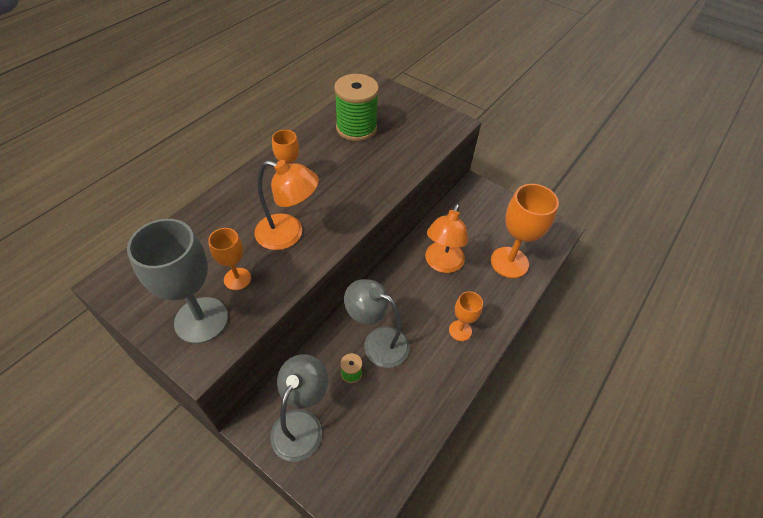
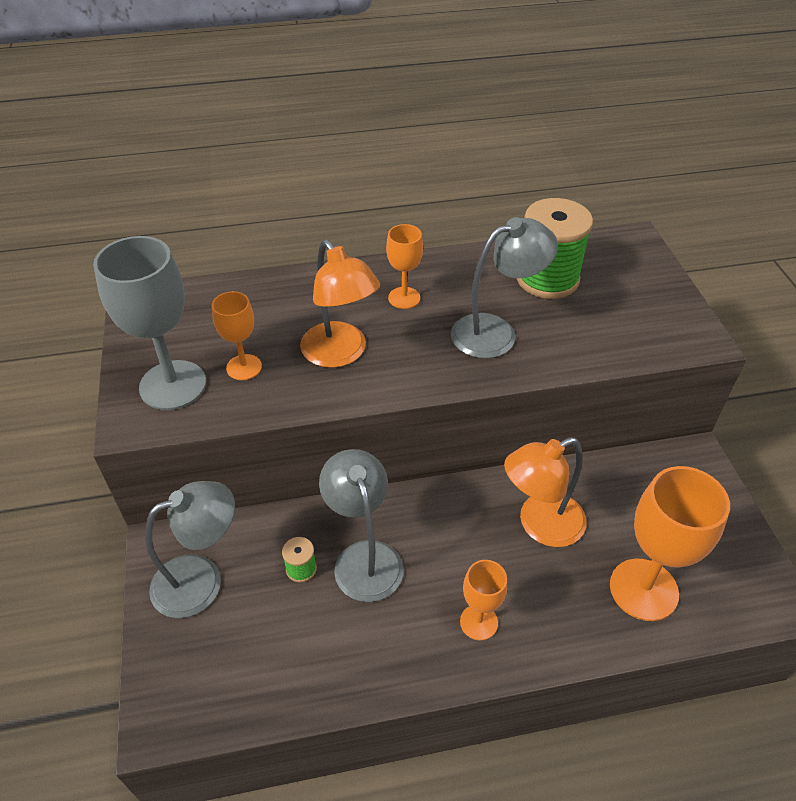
camera: 45 degrees right, 5 degrees down
none -> grey lamp [451,217,558,358]

